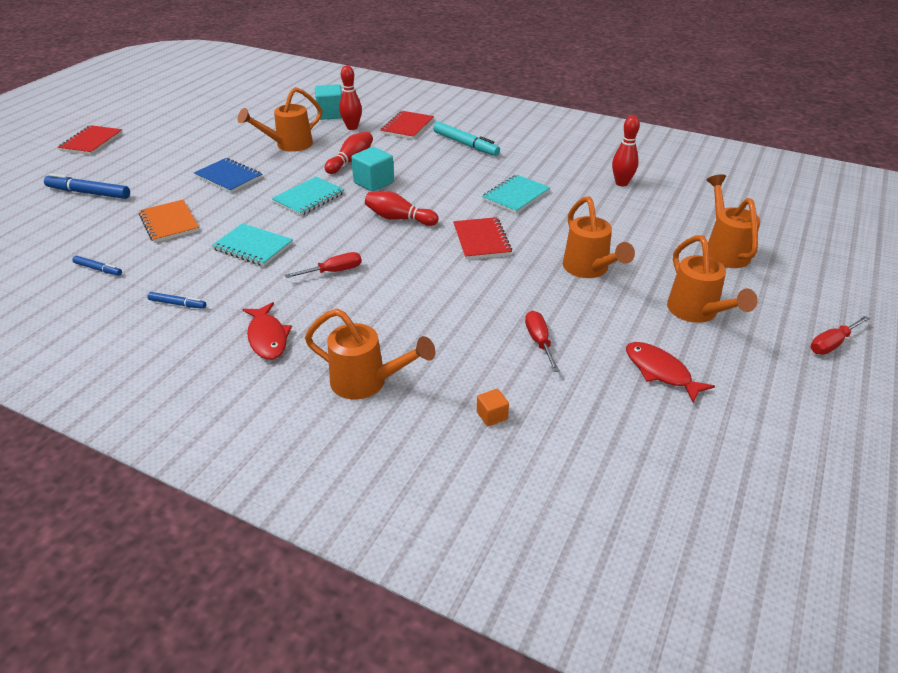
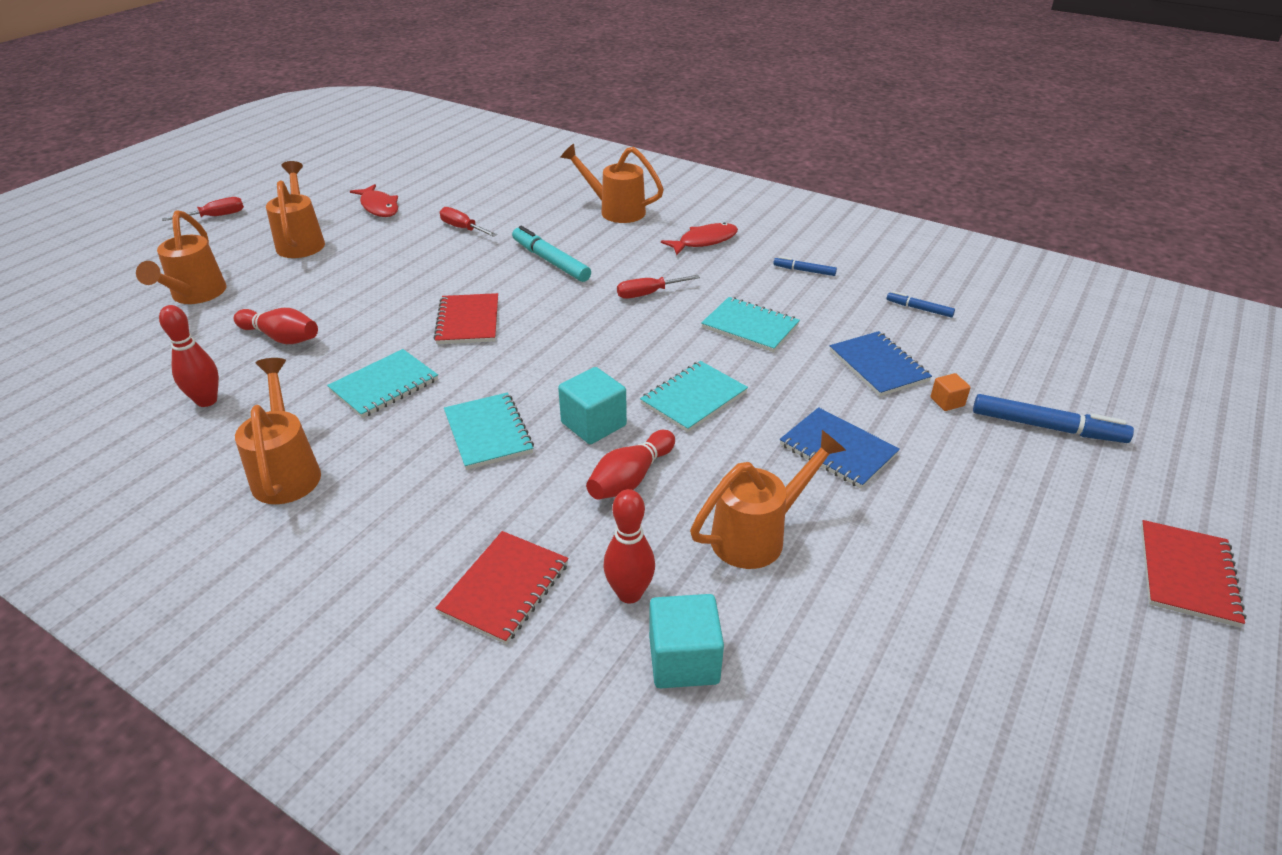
camera: 175 degrees left, 0 degrees up
orange notebook [139,200,200,243] -> blue notebook [830,331,932,396]
red fish [243,302,292,360] -> red fish turned 75 degrees clockwise [661,222,738,255]
red bowling pin [365,191,438,226] -> red bowling pin moved to [234,308,318,344]
turquoise marker [433,122,500,156] -> turquoise marker moved to [512,226,591,282]
orange cube [477,389,509,426] -> orange cube moved to [930,373,971,411]
red screwdriver [525,311,560,372] -> red screwdriver turned 135 degrees clockwise [440,207,497,237]
orange watering can [563,196,635,278] -> orange watering can moved to [235,358,321,504]
none -> turquoise notebook [444,392,534,470]

